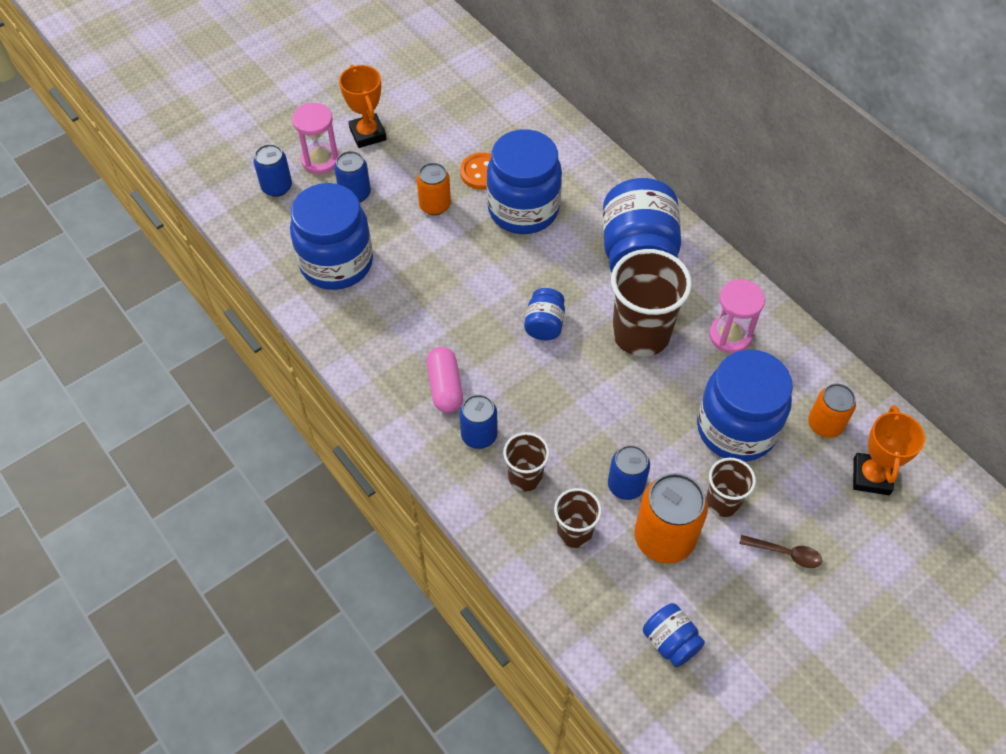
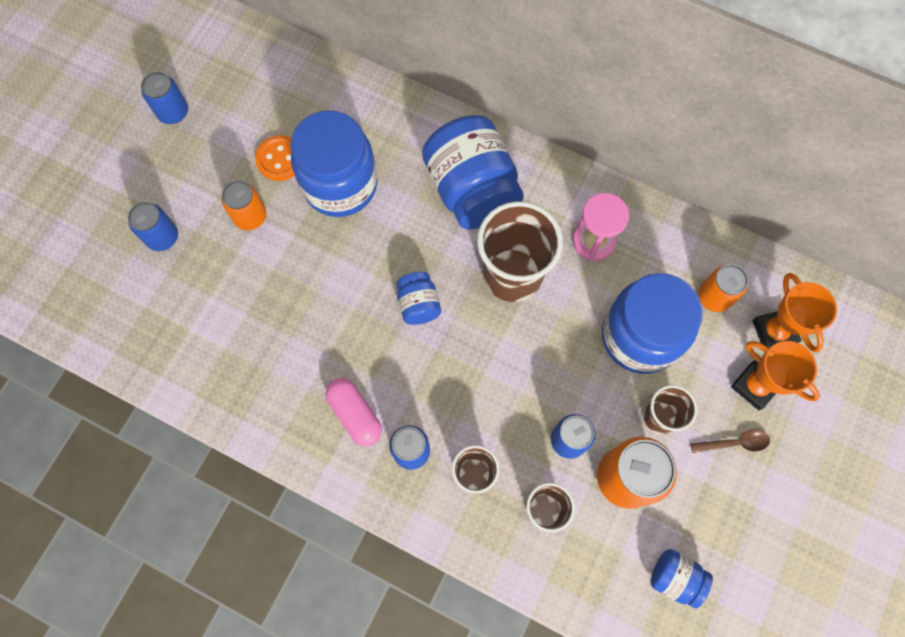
camera: 25 degrees left, 15 degrees up
blue can [254,144,292,197] -> blue can moved to [141,72,188,124]
blue jar [290,183,373,290] -> none
pink hourglass [292,103,339,174] -> none
orange trophy [339,65,387,148] -> orange trophy moved to [731,341,820,410]

